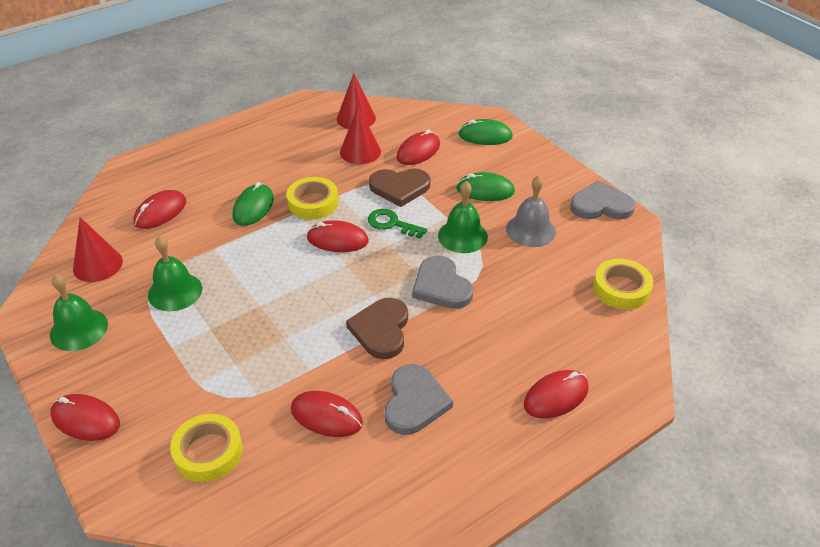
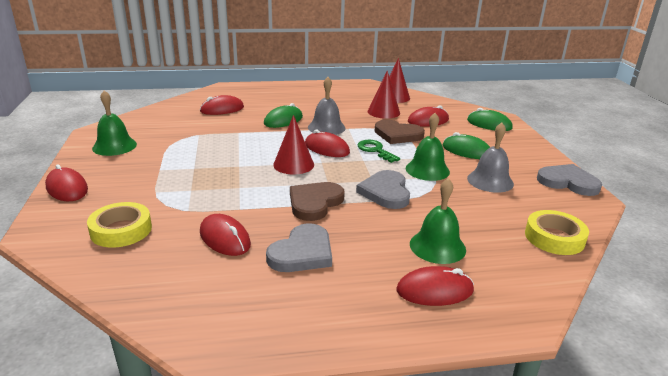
camera: 25 degrees right, 15 degrees down
red cone [73,217,123,282] -> red cone moved to [273,115,314,174]
green bell [148,236,202,311] -> green bell moved to [410,178,466,264]
yellow tape [287,177,338,220] -> grey bell [308,77,346,135]

